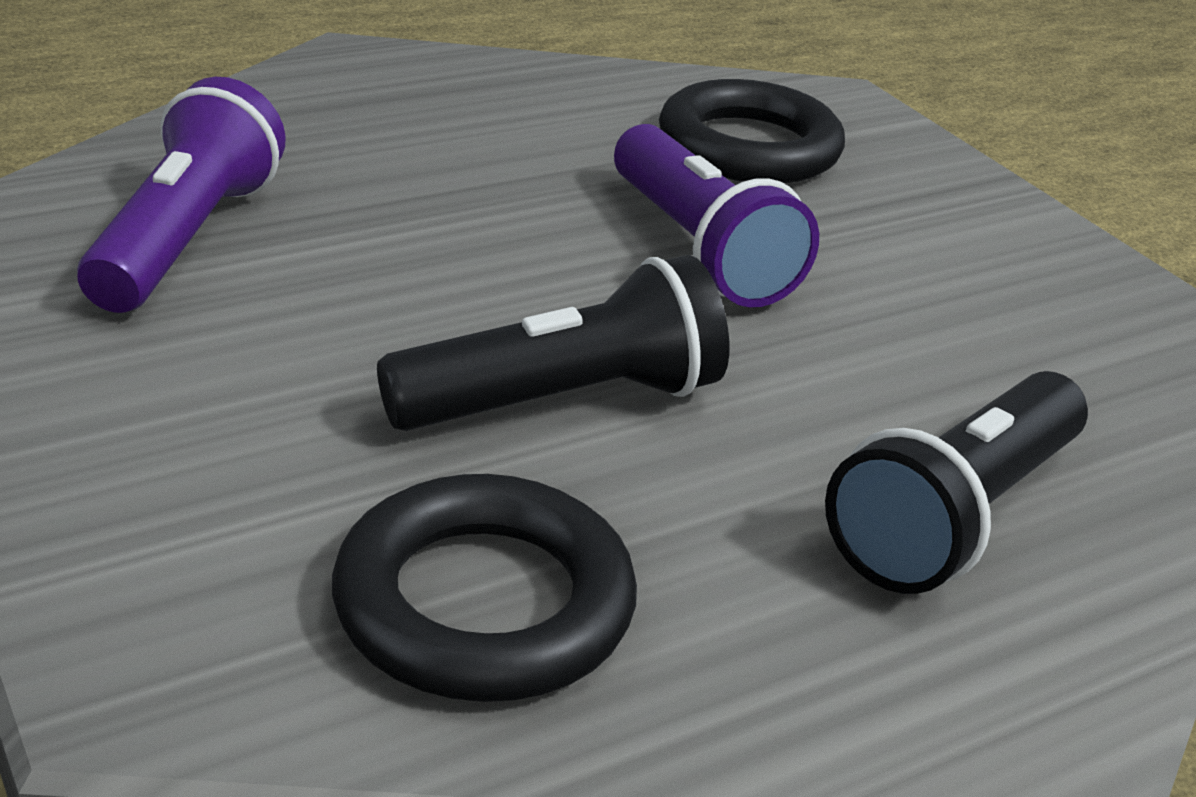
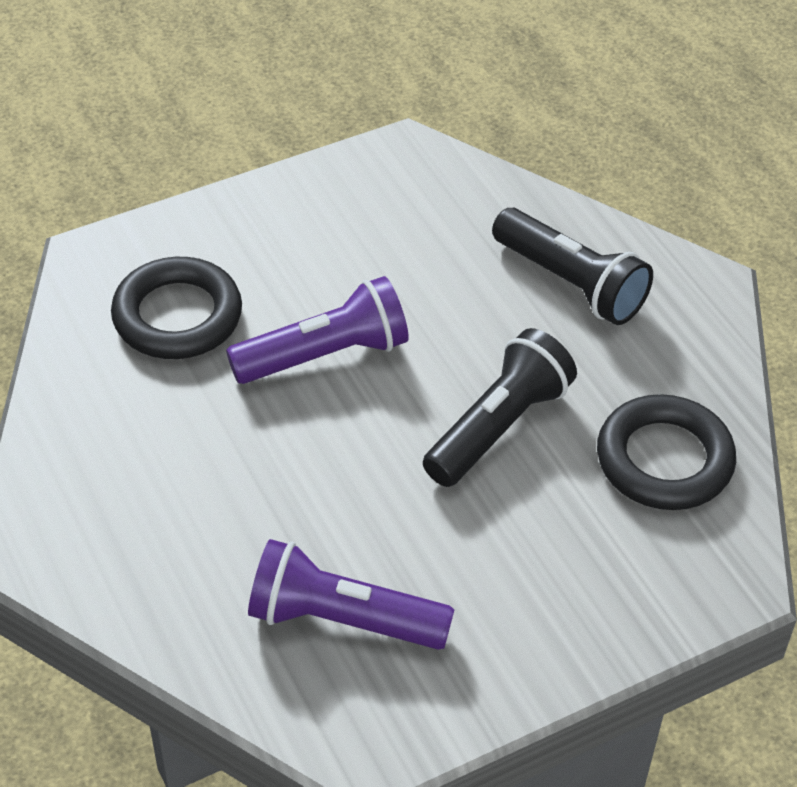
camera: 85 degrees left, 15 degrees up
black flashlight [377,255,729,431] -> black flashlight turned 60 degrees clockwise [423,328,577,487]

